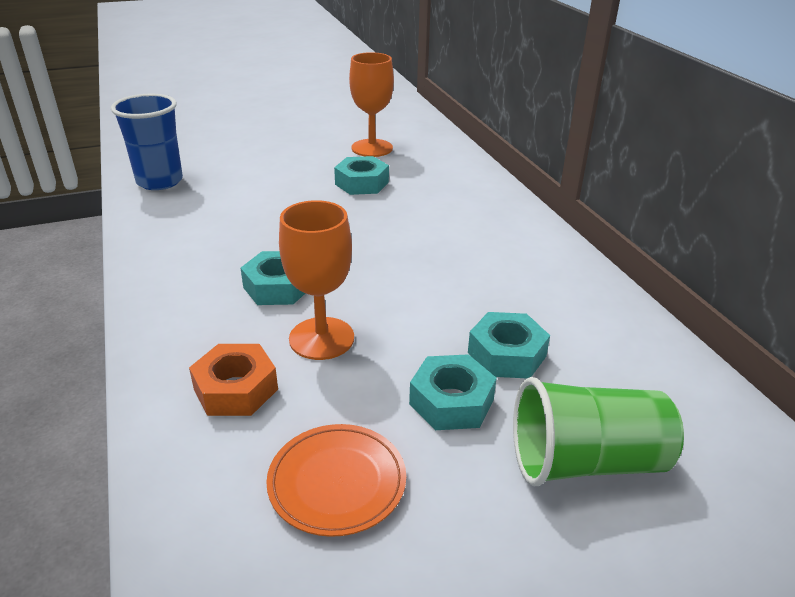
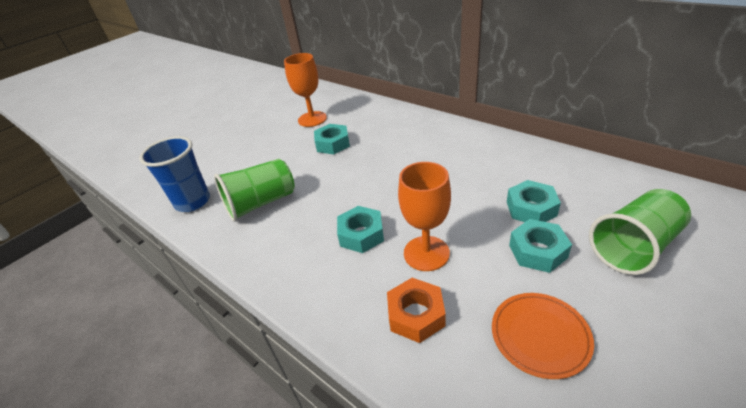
camera: 25 degrees left, 5 degrees up
none -> green cup [214,159,295,222]

